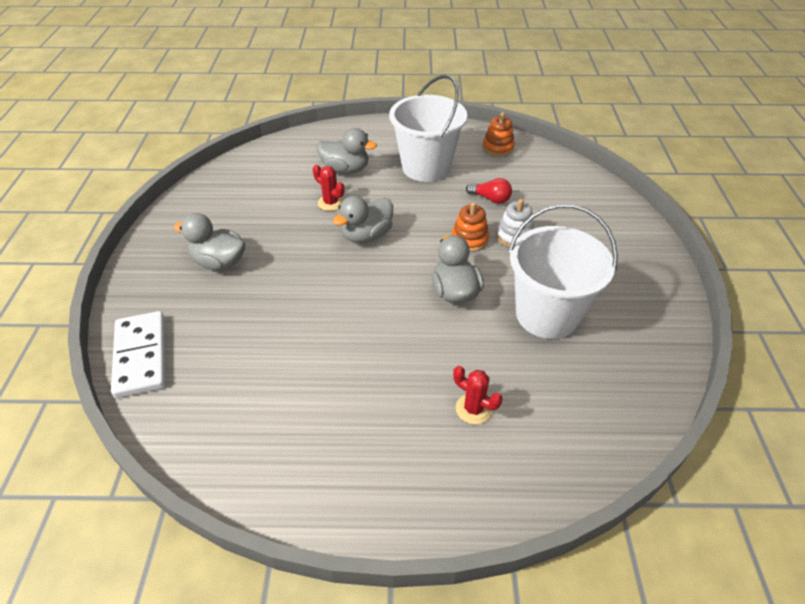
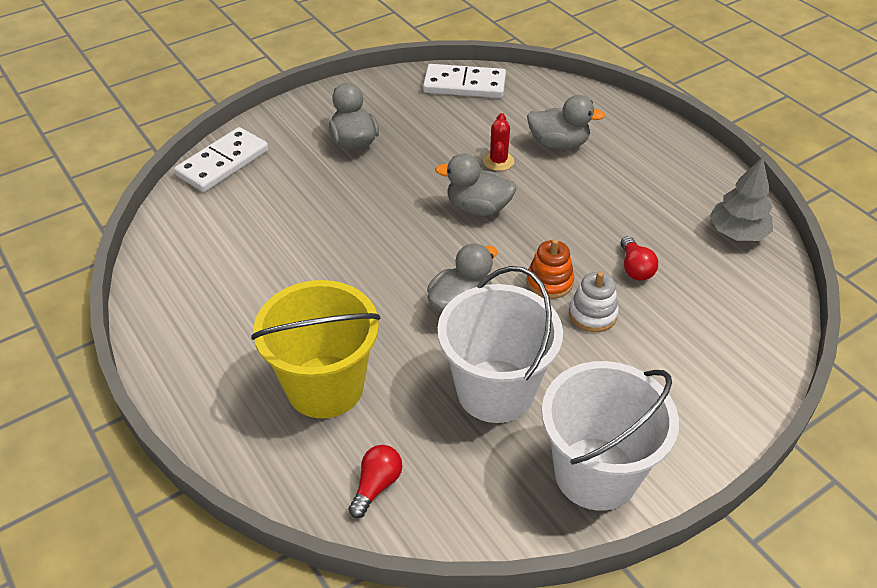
camera: 55 degrees right, 0 degrees up
grey duck [317,128,377,174] -> grey duck turned 60 degrees counterclockwise [527,95,605,150]
white bucket [389,75,467,182] -> white bucket moved to [542,361,679,511]
red cactus [453,366,503,424] -> yellow bucket [251,280,380,419]
orange stacking toy [483,112,515,157] -> grey tree [710,157,773,241]
none -> red light bulb [348,445,402,518]
none -> white domino [423,64,506,98]

